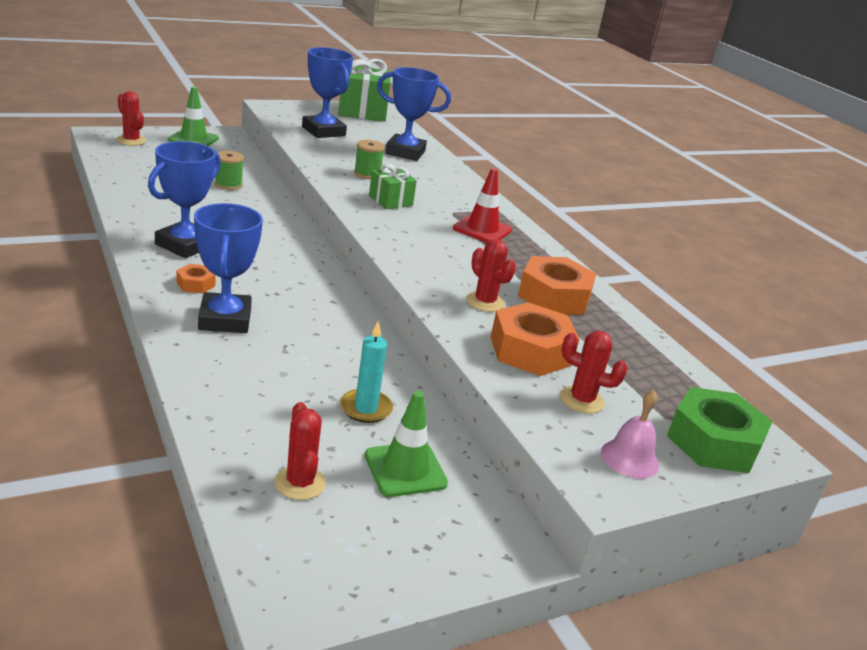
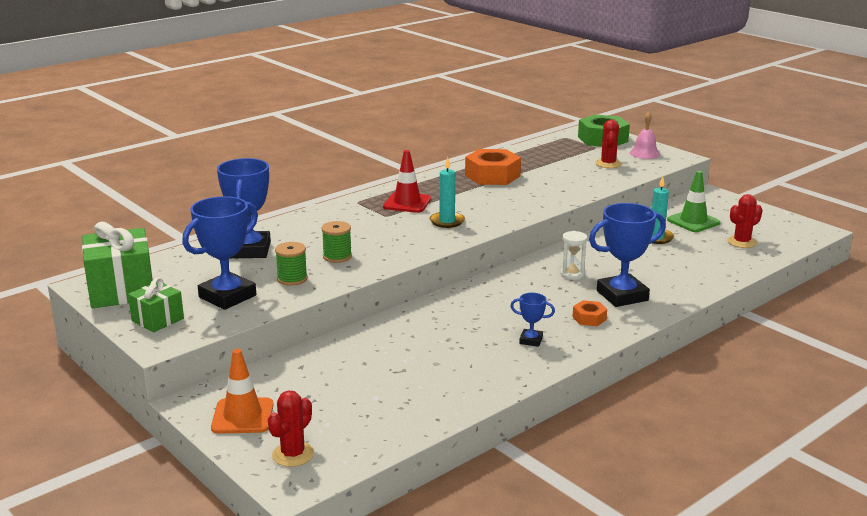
camera: 100 degrees left, 5 degrees down
blue trophy [148,141,221,258] -> blue trophy [510,293,555,347], size x0.48
green traffic cone [168,87,219,146] -> orange traffic cone [211,349,274,434]
green spool [215,151,244,190] -> green spool moved to [275,242,308,286]
green gift [369,163,417,209] -> green gift moved to [128,278,184,332]
red cactus [466,239,516,312] -> none
orange nut [491,302,579,376] -> none
none -> turquoise candle [430,157,465,228]
none -> white hourglass [560,231,587,280]

